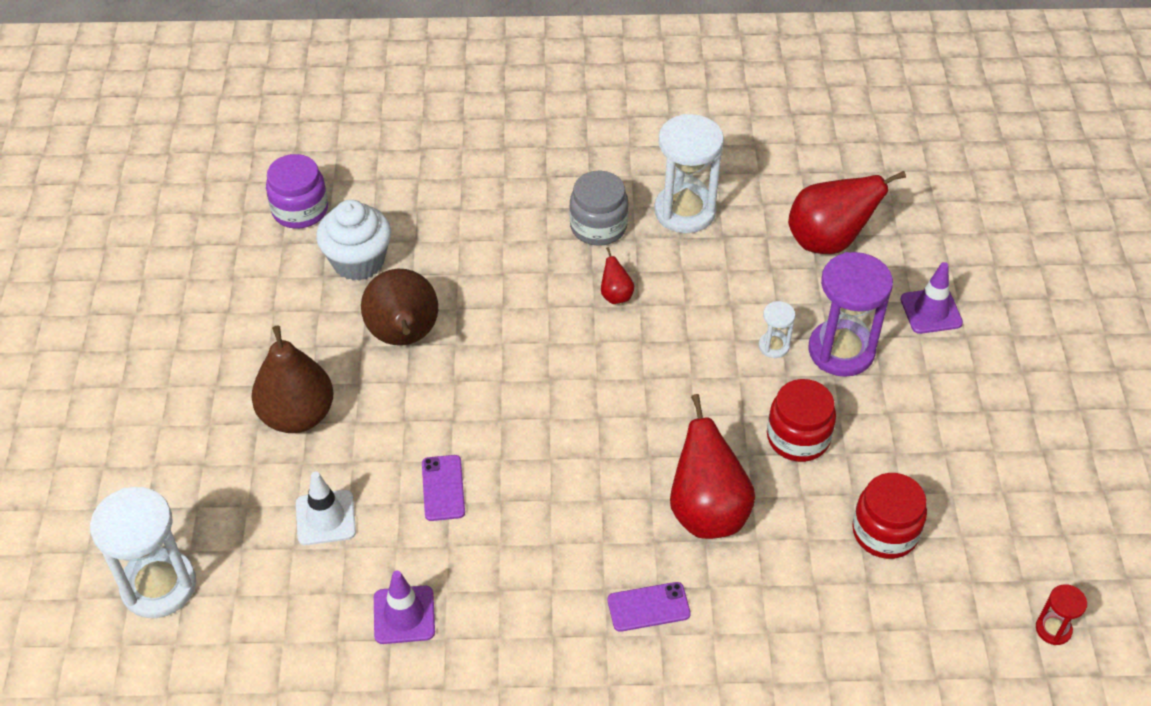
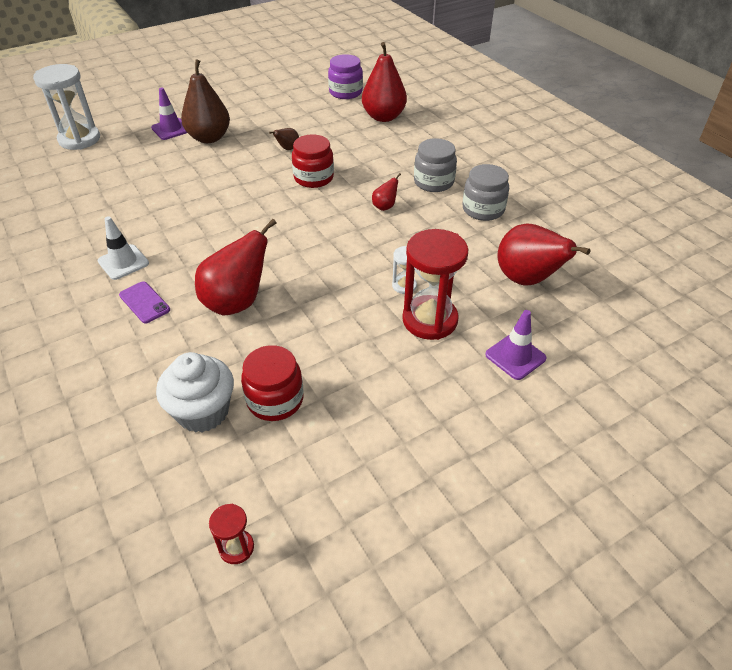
camera: 60 degrees right, 5 degrees down
white traffic cone [296,471,356,545] -> white traffic cone moved to [97,216,149,280]
white cupcake [316,200,391,281] -> white cupcake moved to [156,352,234,433]
brown pear [361,269,438,346] -> brown pear [269,128,299,150], size x0.45
purple traffic cone [374,571,435,644] -> purple traffic cone moved to [151,88,187,140]
purple phone [422,455,465,521] -> none
white hourglass [654,114,724,233] -> grey jar [462,164,509,221]
red jar [767,379,836,462] -> red jar moved to [292,134,334,188]
purple hourglass [808,252,893,377] -> red hourglass [402,229,468,340]
none -> red pear [362,42,407,122]

